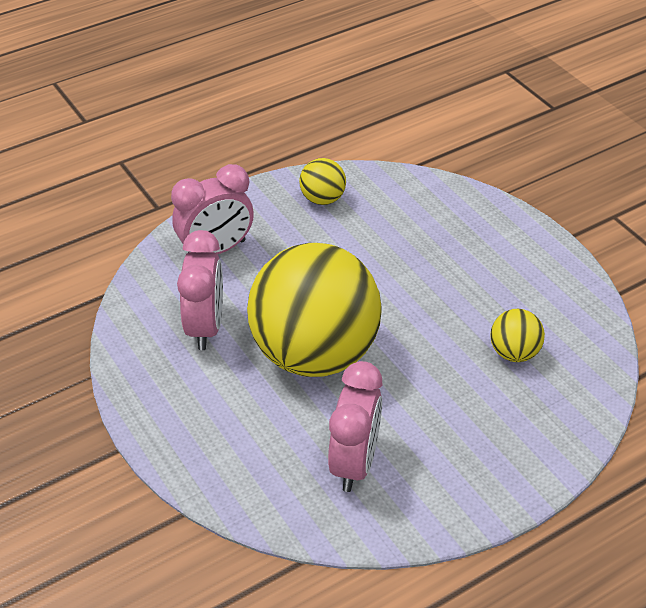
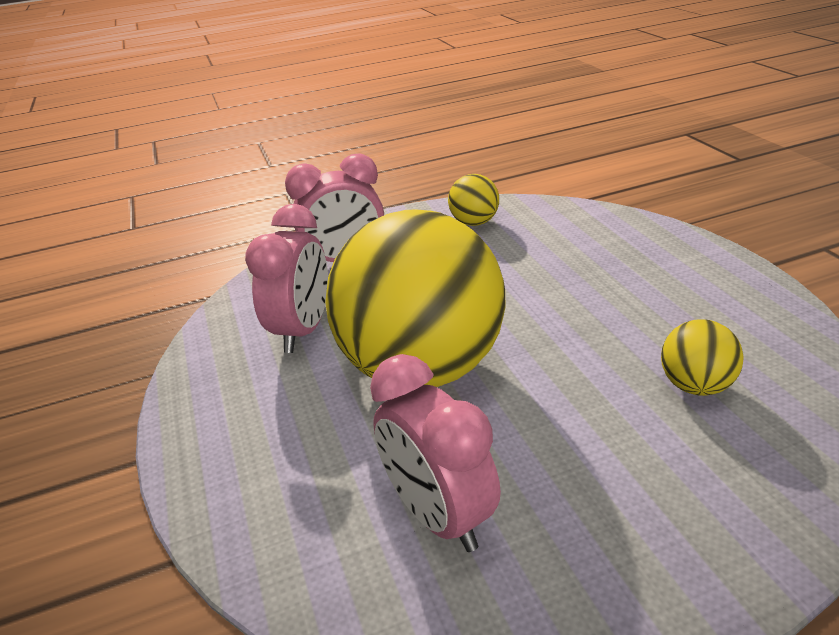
camera: 15 degrees right, 10 degrees down
pink clock [328,361,383,492] -> pink clock turned 120 degrees clockwise [370,354,501,552]

